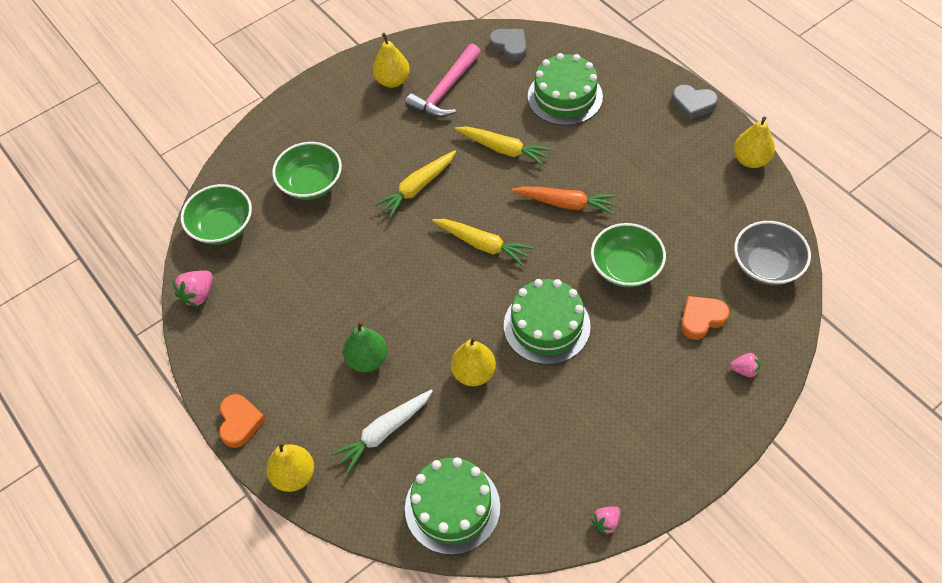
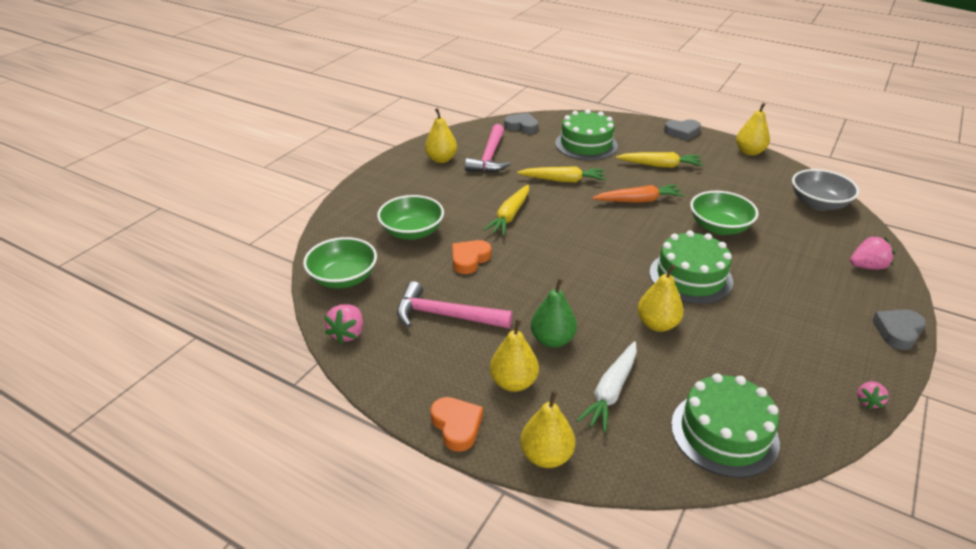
camera: 25 degrees left, 20 degrees down
yellow carrot [432,219,533,266] -> yellow carrot moved to [616,152,703,168]
orange heart [681,296,729,340] -> orange heart moved to [452,240,491,274]
pink strawberry [730,353,760,377] -> pink strawberry [850,236,895,270], size x1.54
none -> pink hammer [397,281,513,329]
none -> yellow pear [490,319,539,392]
none -> grey heart [872,309,926,350]

